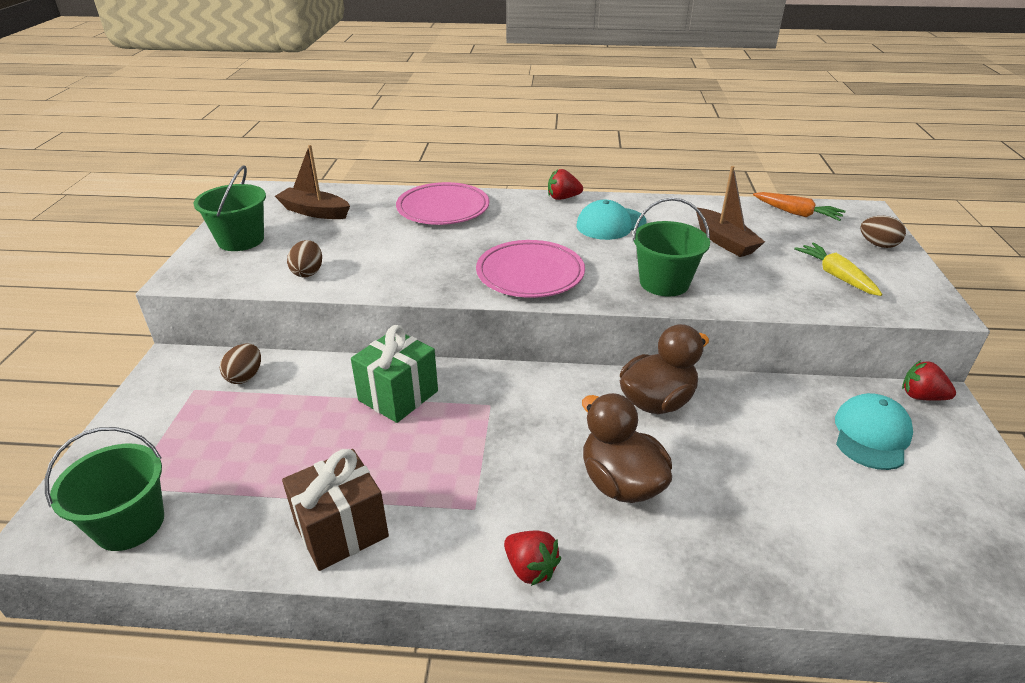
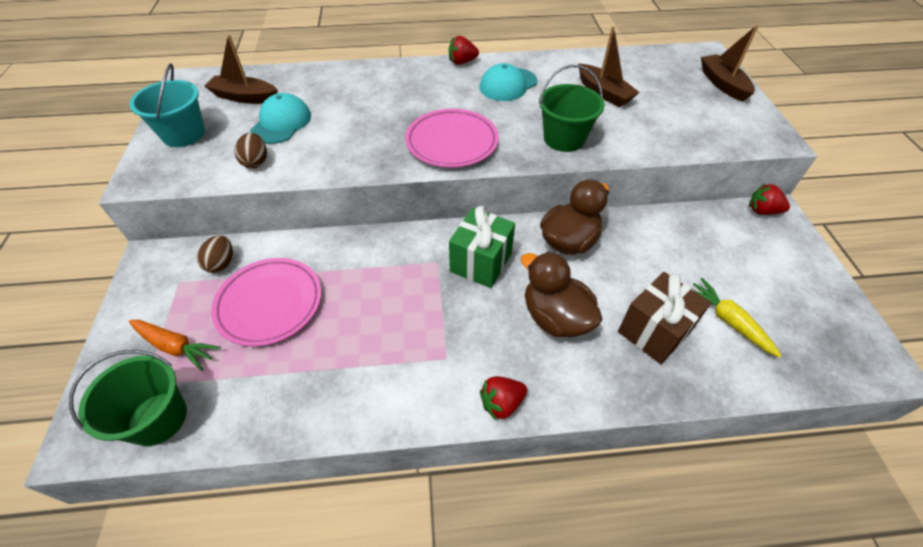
camera: 10 degrees left, 15 degrees up
green bucket [193,165,266,251] -> turquoise bucket [129,63,205,147]
brown gift [282,449,389,571] -> brown gift moved to [618,272,711,364]
green gift [351,325,438,423] -> green gift moved to [449,206,515,288]
pink plate [396,182,489,225] -> pink plate moved to [211,258,322,346]
red strawberry [504,531,561,586] -> red strawberry turned 120 degrees clockwise [480,376,527,421]
orange carrot [753,192,846,221] -> orange carrot moved to [129,320,221,371]
yellow carrot [794,243,882,296] -> yellow carrot moved to [693,278,781,358]
turquoise cap [835,393,913,470] -> turquoise cap moved to [250,93,311,144]
brown egg [860,216,906,248] -> brown boat [701,25,758,102]

